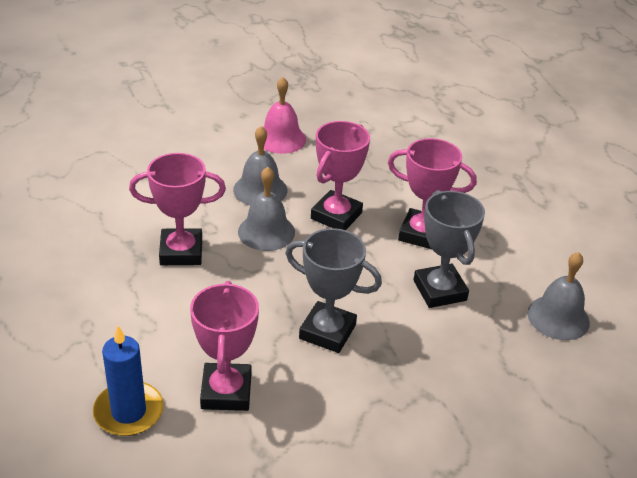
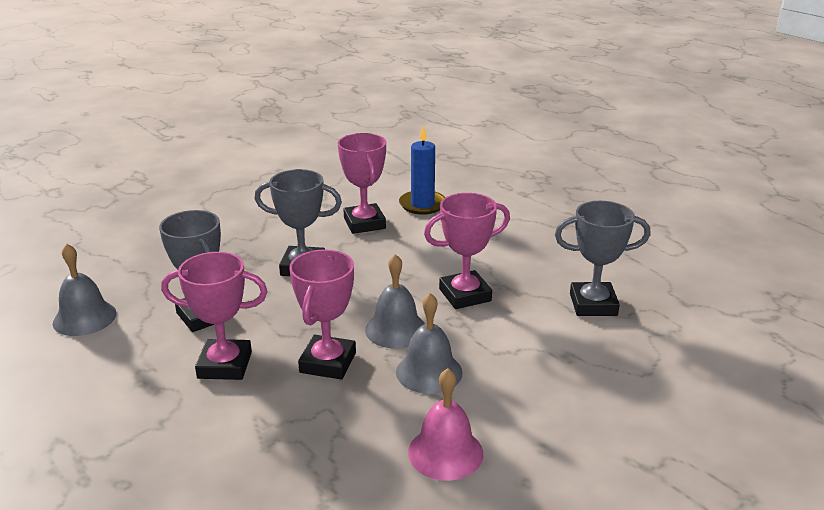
camera: 165 degrees right, 10 degrees down
none -> grey trophy [555,201,650,316]

